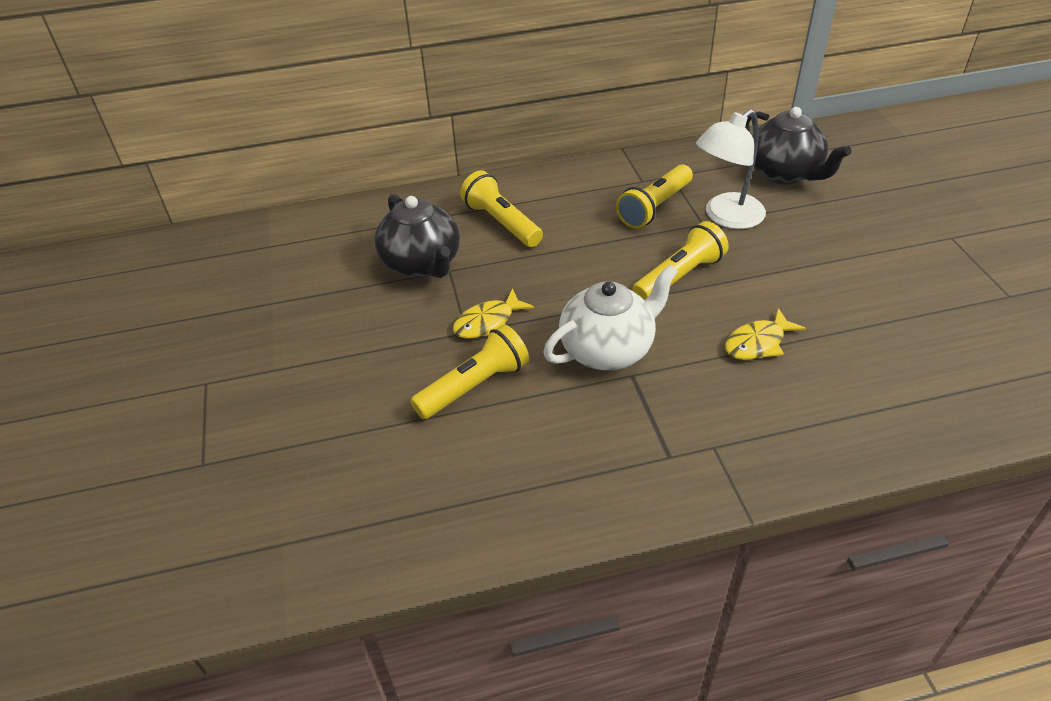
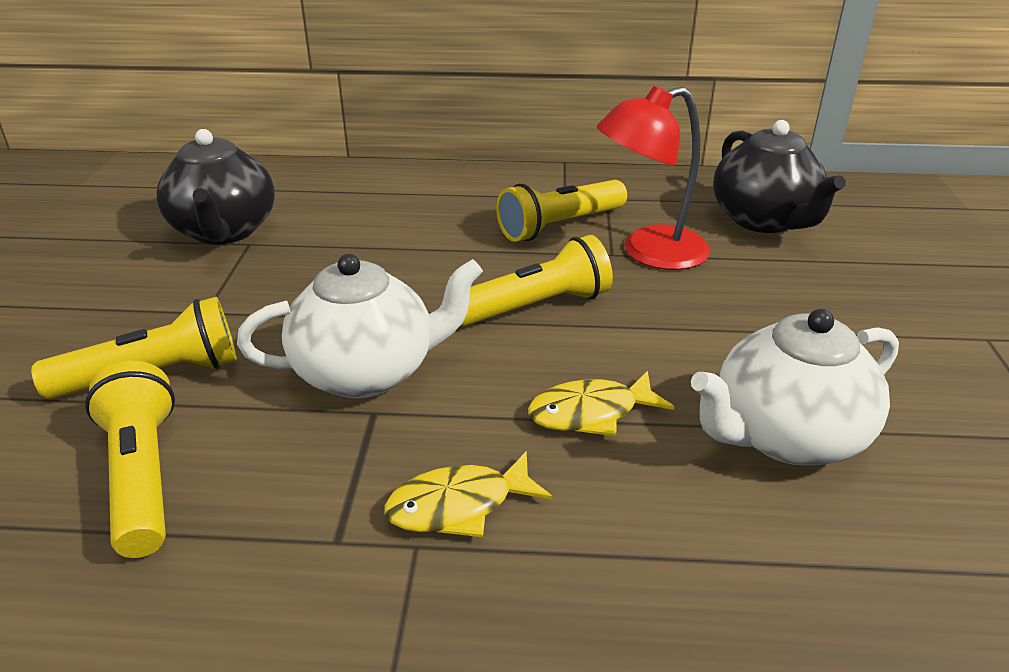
camera: 15 degrees right, 10 degrees down
yellow fish [453,289,534,339] -> yellow fish moved to [384,451,553,537]
yellow flashlight [460,170,543,247] -> yellow flashlight moved to [85,361,175,558]
white lamp [696,109,766,229] -> red lamp [597,86,710,270]
none -> white teapot [691,309,899,465]

